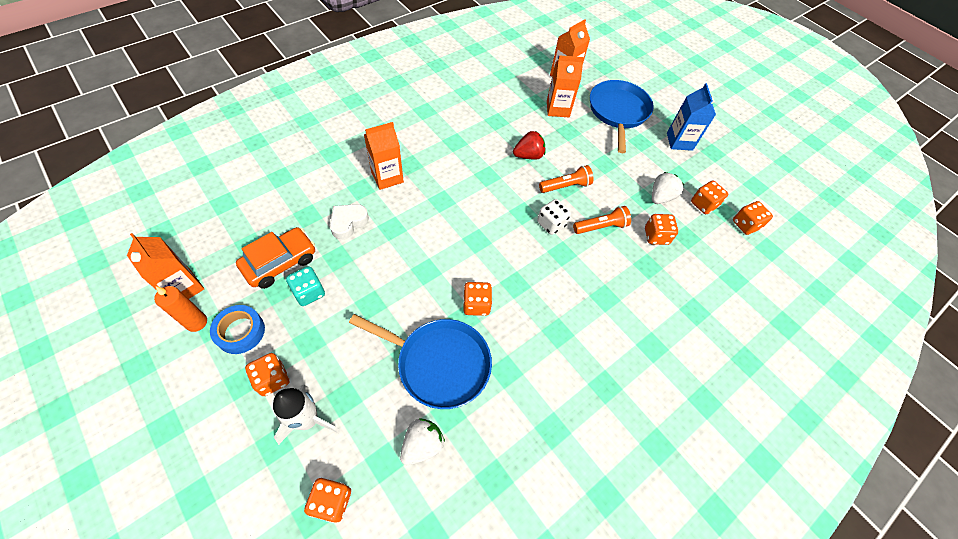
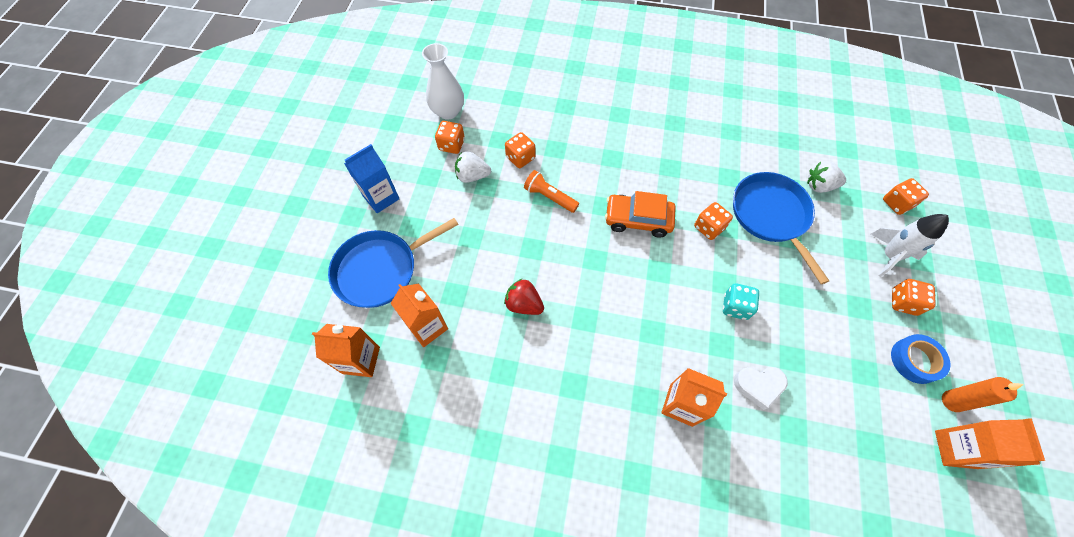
camera: 125 degrees left, 5 degrees up
orange car [236,227,315,289] -> orange car moved to [605,191,676,238]
turquoise dice [286,266,325,306] -> turquoise dice moved to [723,283,759,320]
white dice [537,199,571,235] -> none
orange flashlight [539,165,594,193] -> none
orange dice [733,201,773,235] -> white vase [422,43,464,120]

